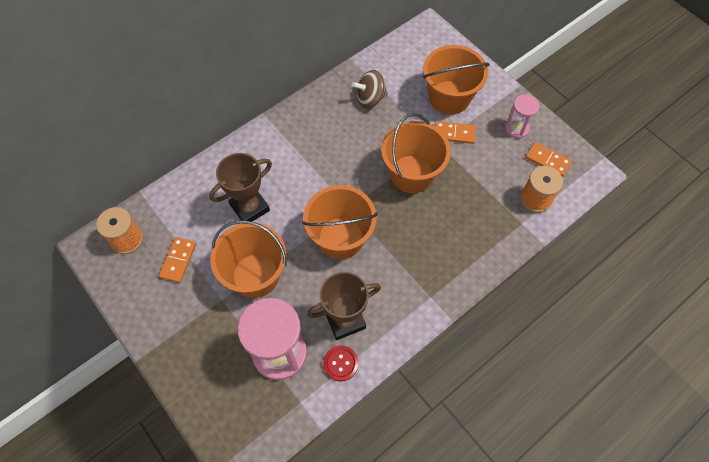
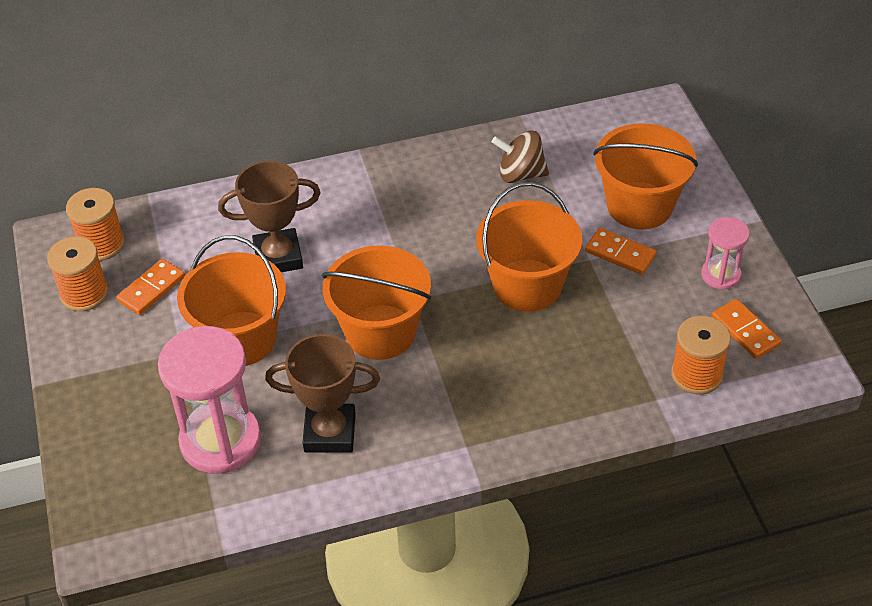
camera: 25 degrees right, 15 degrees down
red button [323,346,358,381] -> none
none -> orange spool [47,236,109,311]

